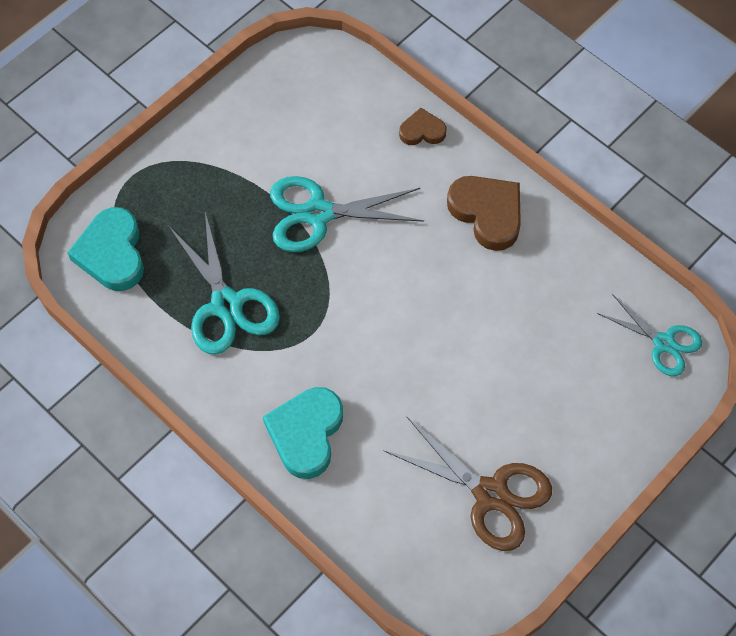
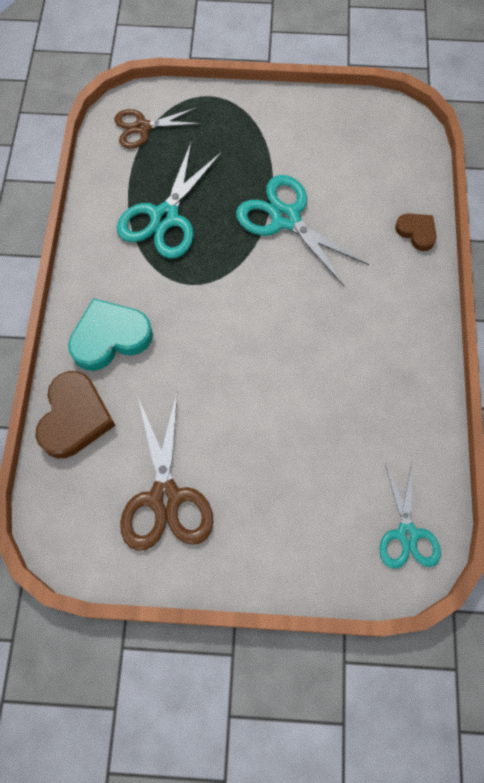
camera: 50 degrees right, 5 degrees up
turquoise heart [67,207,144,291] -> brown scissors [114,107,202,149]
brown heart [447,176,521,251] -> brown heart moved to [35,371,116,458]

